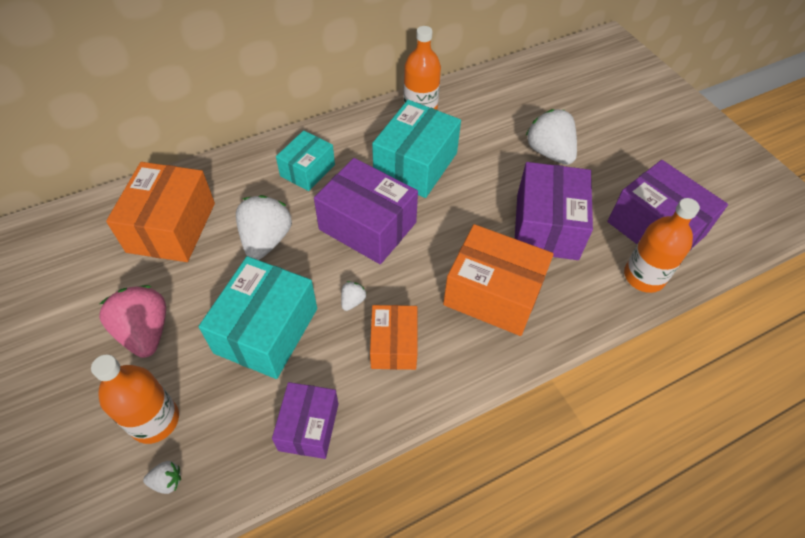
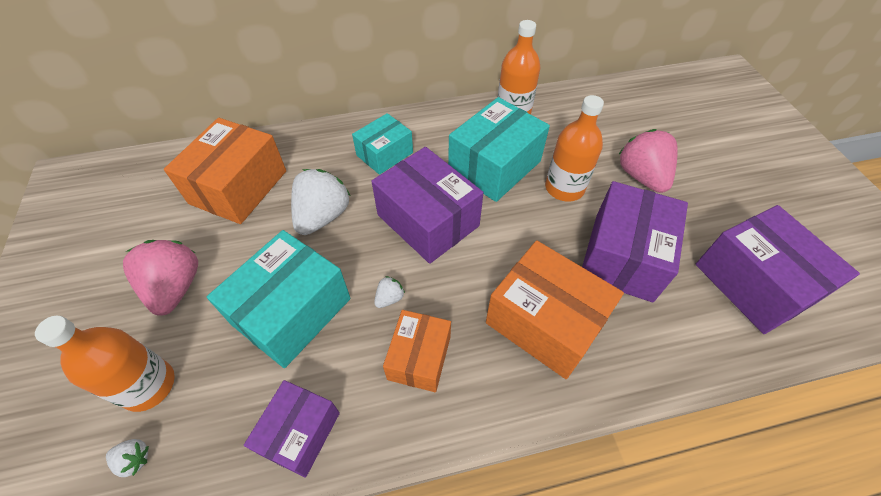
camera: 15 degrees right, 0 degrees up
white strawberry [526,109,577,165] -> pink strawberry [619,129,678,193]
orange bottle [624,198,700,293] -> orange bottle moved to [545,95,604,202]

